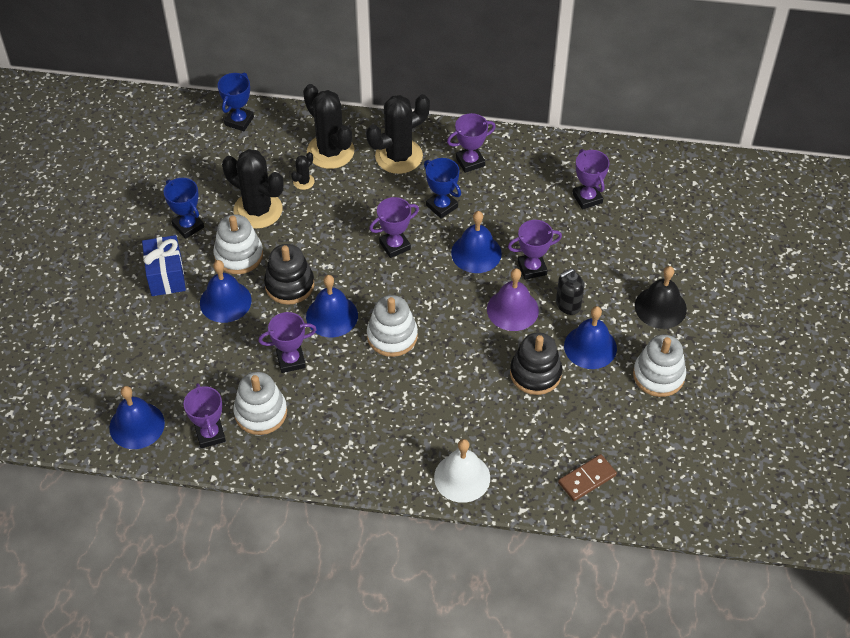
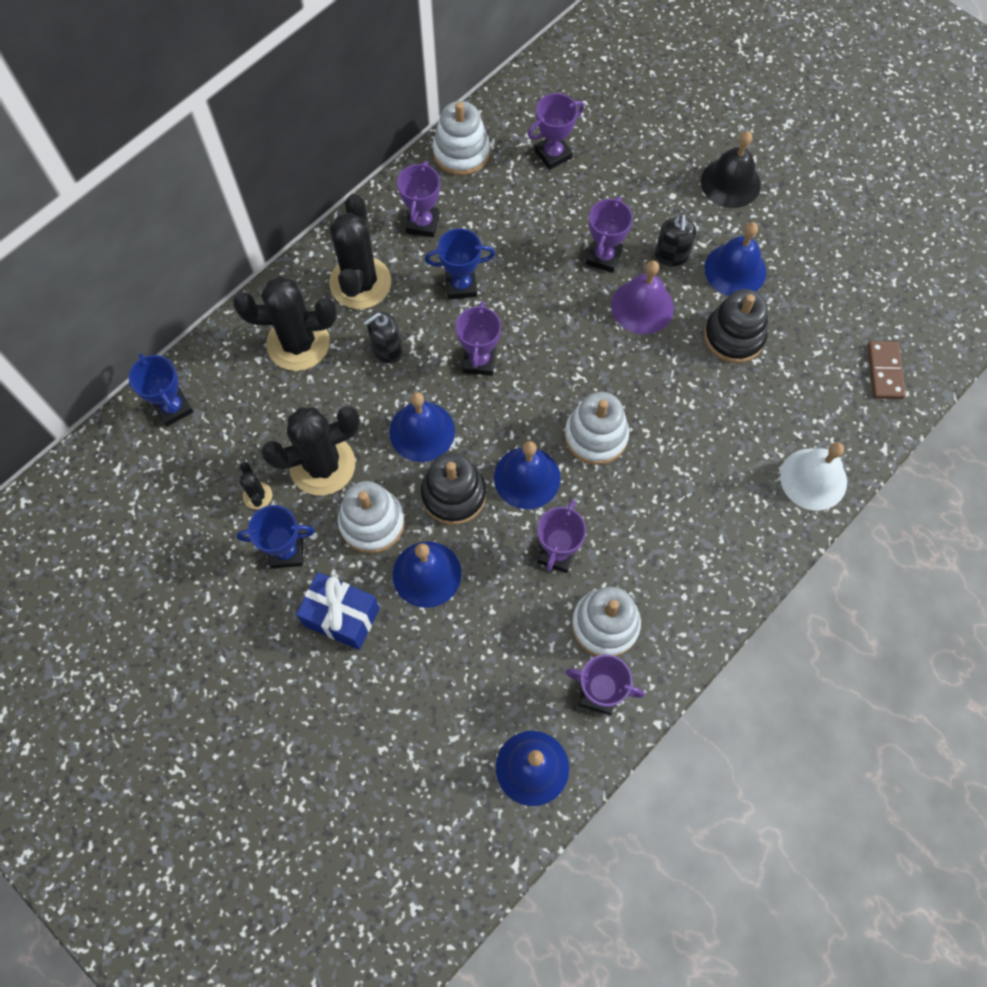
camera: 55 degrees left, 15 degrees up
black cactus [291,152,315,190] -> black cactus moved to [240,462,272,509]
blue bell [451,211,502,273] -> blue bell moved to [389,392,455,462]
purple trophy [572,149,610,210] -> purple trophy turned 45 degrees counterclockwise [528,93,584,170]
white stacking toy [633,334,686,397] -> white stacking toy moved to [433,101,490,176]
none -> black soap dispenser [363,312,403,363]

